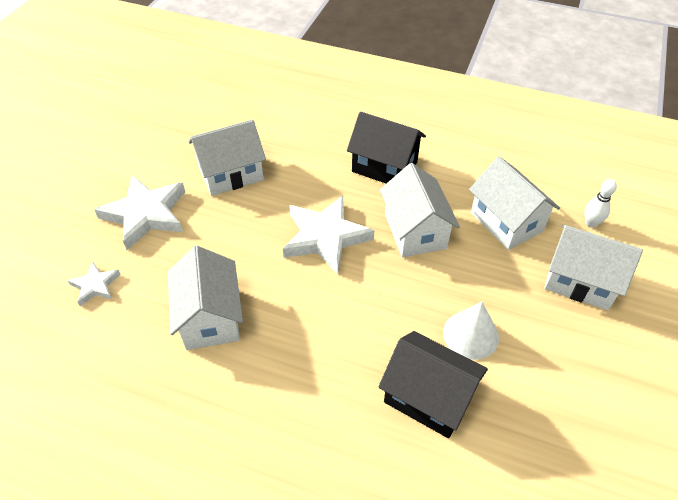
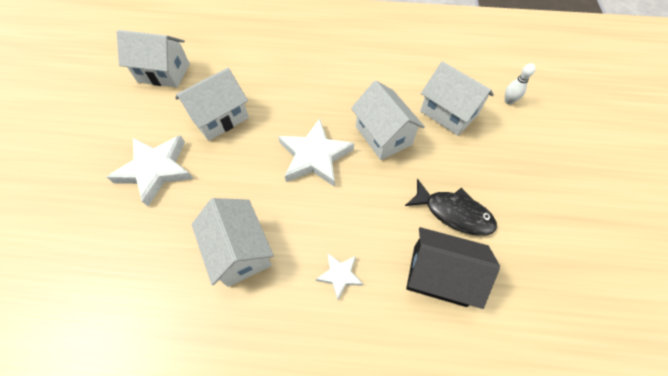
camera: 15 degrees left, 10 degrees up
white star [67,262,121,306] -> white star moved to [316,254,363,300]
black house [347,112,426,183] -> none
white cone [443,302,499,360] -> black fish [405,179,497,236]
white house [544,225,643,311] -> white house moved to [117,30,190,87]

